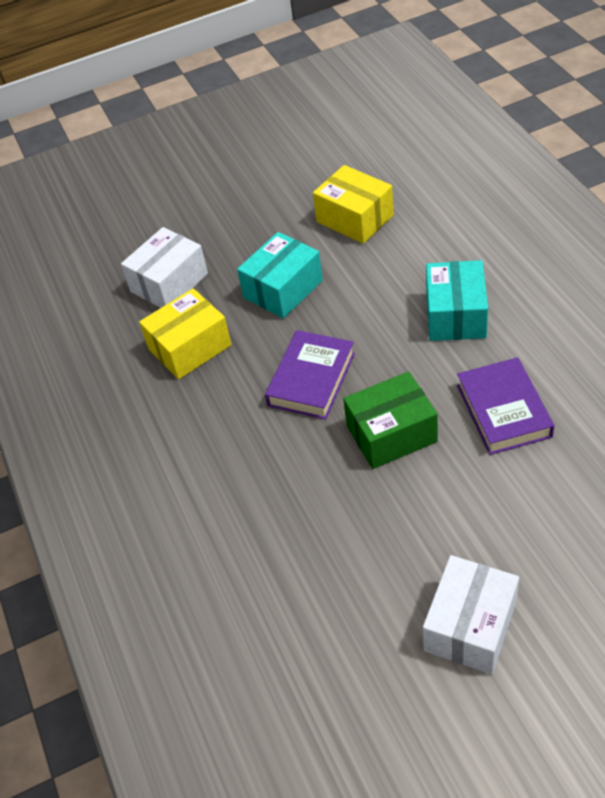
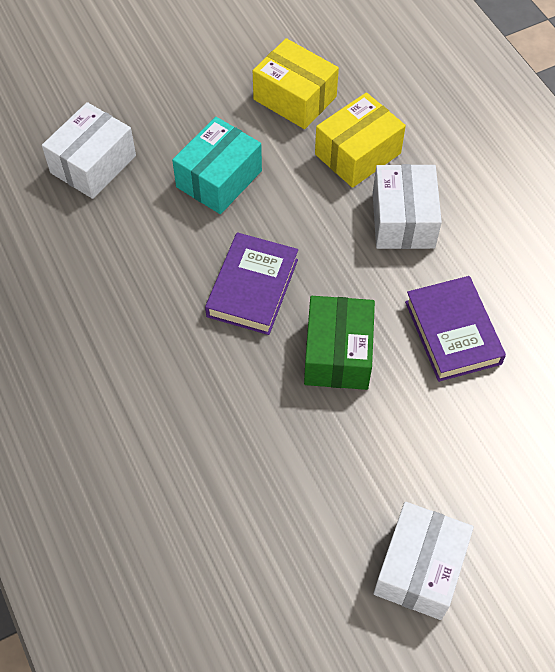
camera: 10 degrees left, 10 degrees up
yellow box [139,288,232,379] -> yellow box moved to [315,92,406,188]
green box [343,371,438,469] -> green box turned 60 degrees counterclockwise [304,296,375,390]
turquoise box [426,260,488,341] -> white box [373,164,442,249]

